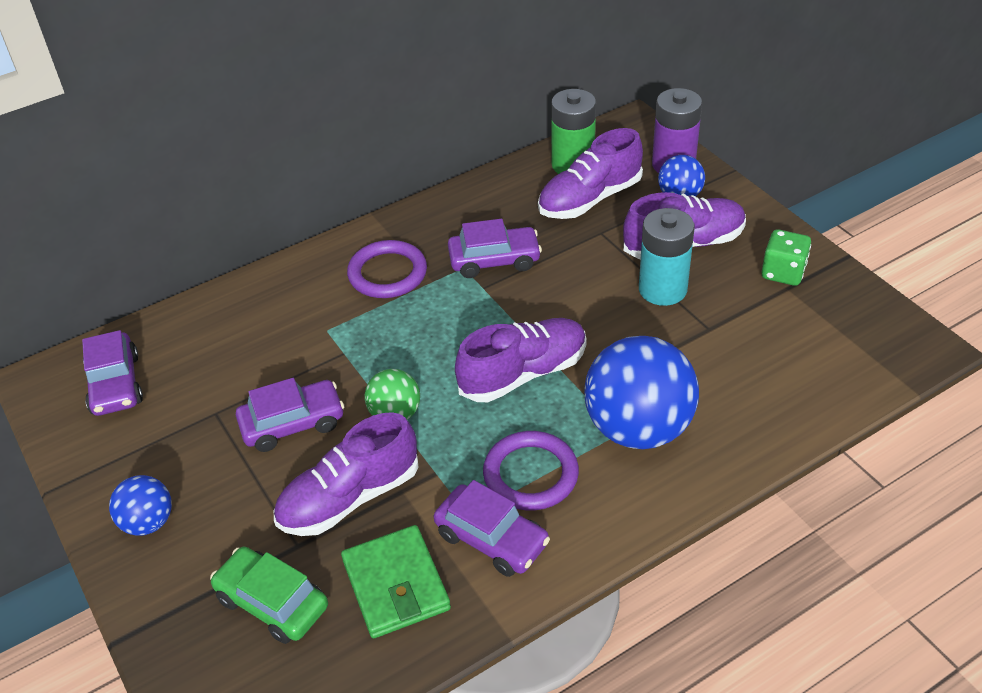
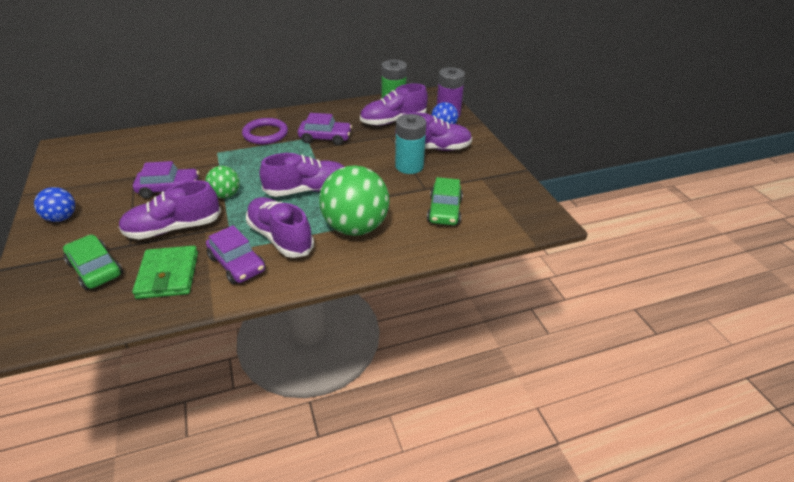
camera: 10 degrees right, 5 degrees down
purple car [82,330,143,416] -> none
purple ring [483,431,579,510] -> purple shoe [246,197,314,258]
blue ball [584,336,699,449] -> green ball [319,165,390,236]
green dice [762,229,811,286] -> none
none -> green car [427,177,463,225]

